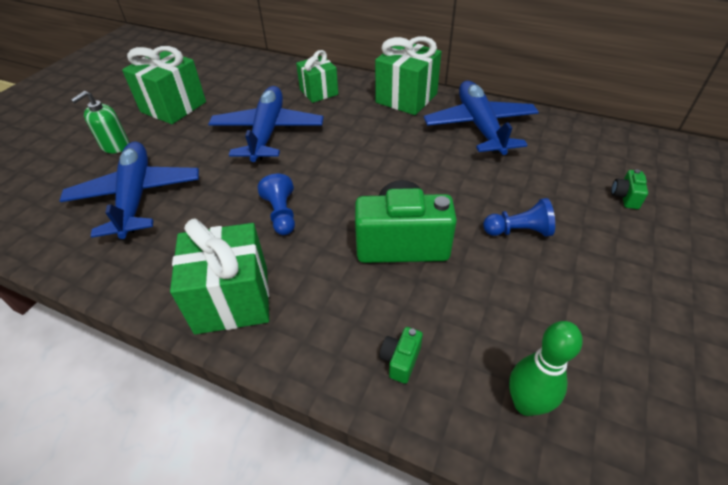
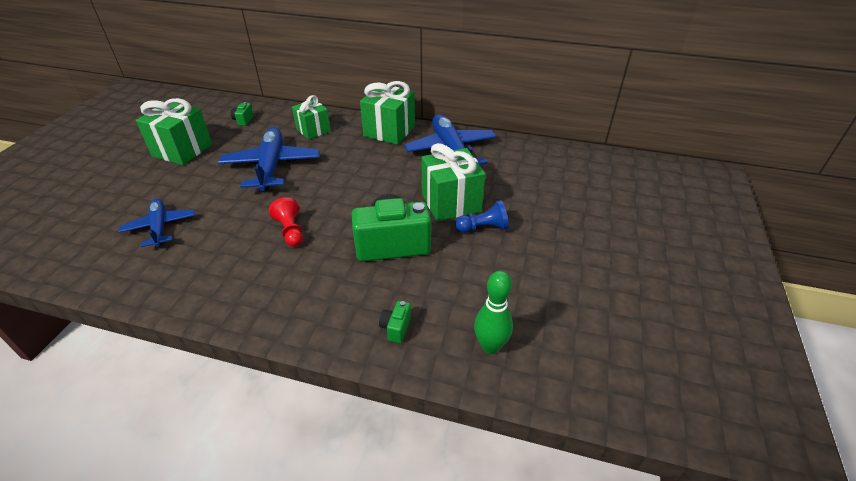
camera: 10 degrees left, 5 degrees down
blue plane [59,142,199,239] -> blue plane [119,198,195,247], size x0.62
green soap dispenser [71,91,129,153] -> none
green gift [170,218,269,334] -> green gift moved to [422,143,486,221]
blue pawn [258,174,295,235] -> red pawn [269,197,303,247]
green camera [611,169,648,209] -> green camera moved to [231,102,253,126]

